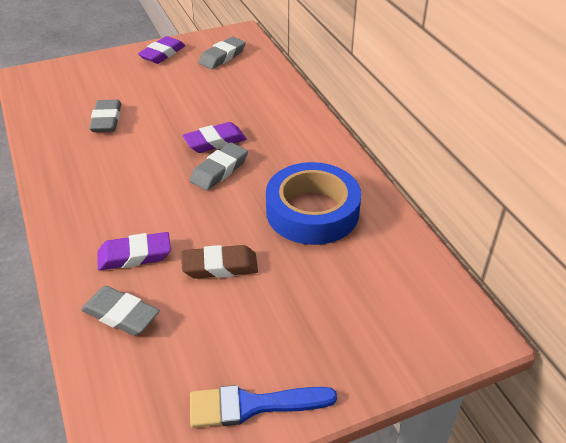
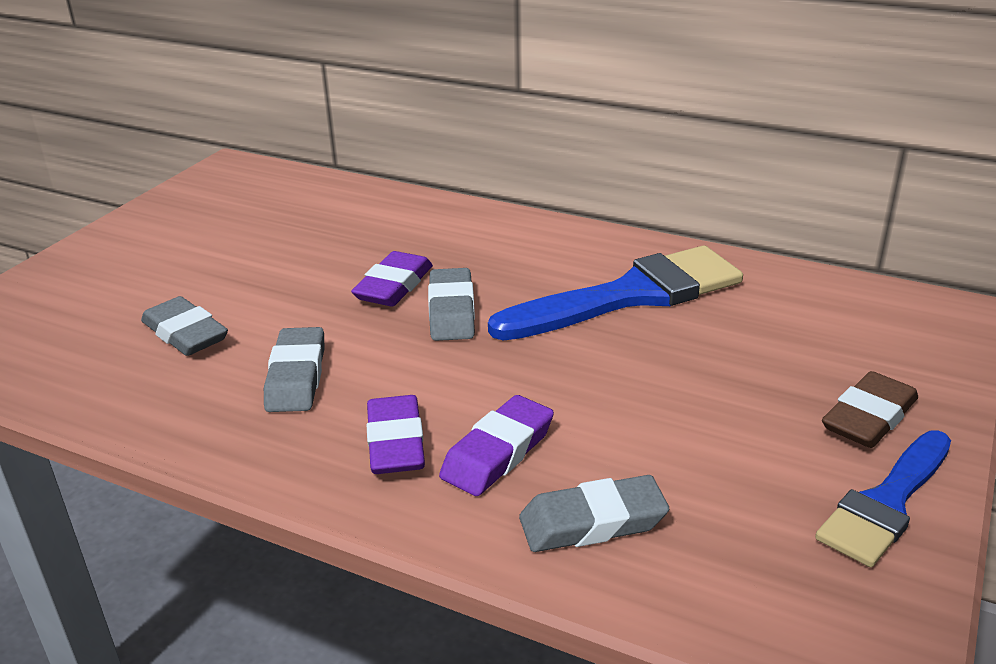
camera: 40 degrees left, 10 degrees down
purple eraser [138,36,185,64] -> purple eraser moved to [367,395,425,474]
brown eraser [182,245,258,279] -> brown eraser moved to [822,371,918,448]
grey eraser [198,37,246,69] -> grey eraser moved to [264,327,324,412]
blue tape [266,162,361,245] -> blue brush [488,245,743,341]

